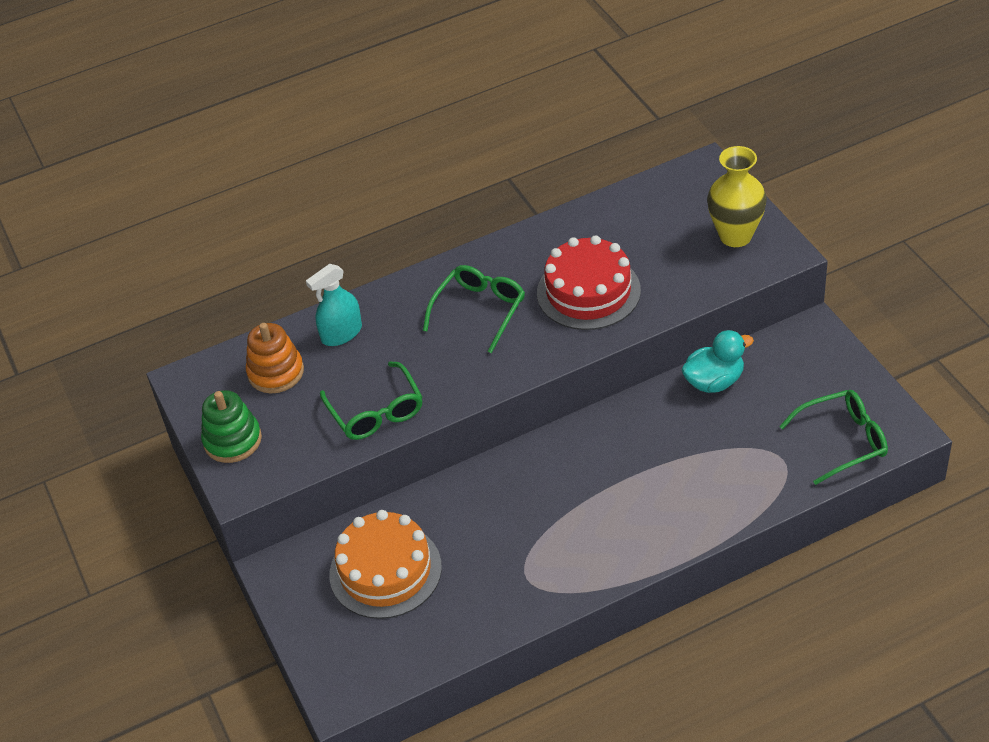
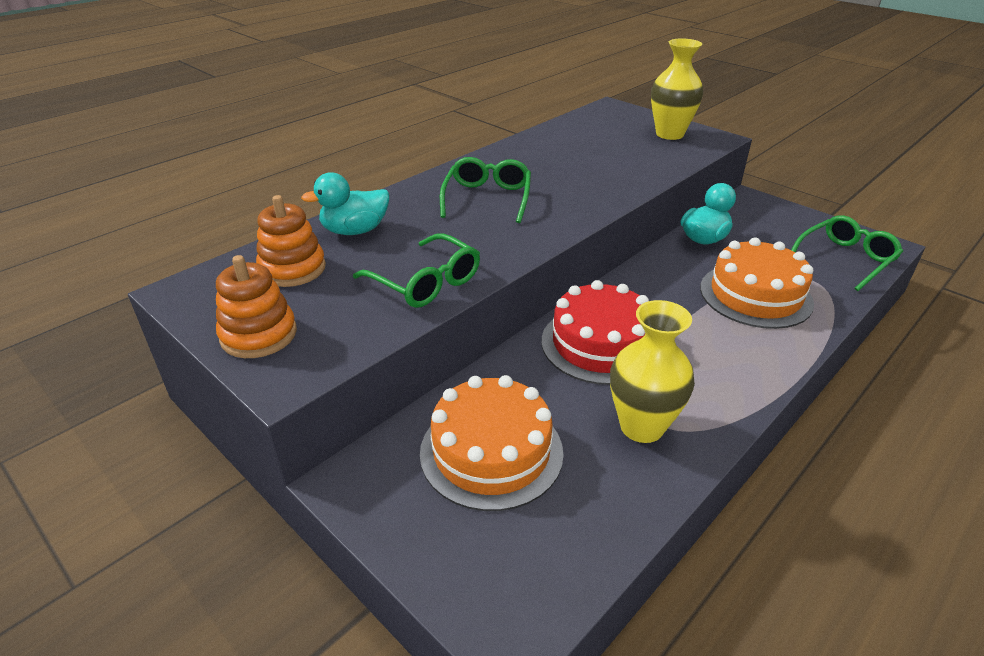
camera: 25 degrees left, 10 degrees down
green stacking toy [201,390,262,463] -> orange stacking toy [216,255,297,358]
turquoise spray bottle [306,264,362,346] -> turquoise duck [301,172,389,235]
red cake [537,235,641,330] -> red cake moved to [542,280,649,385]
none -> yellow vase [610,300,695,443]
none -> orange cake [700,237,814,329]

